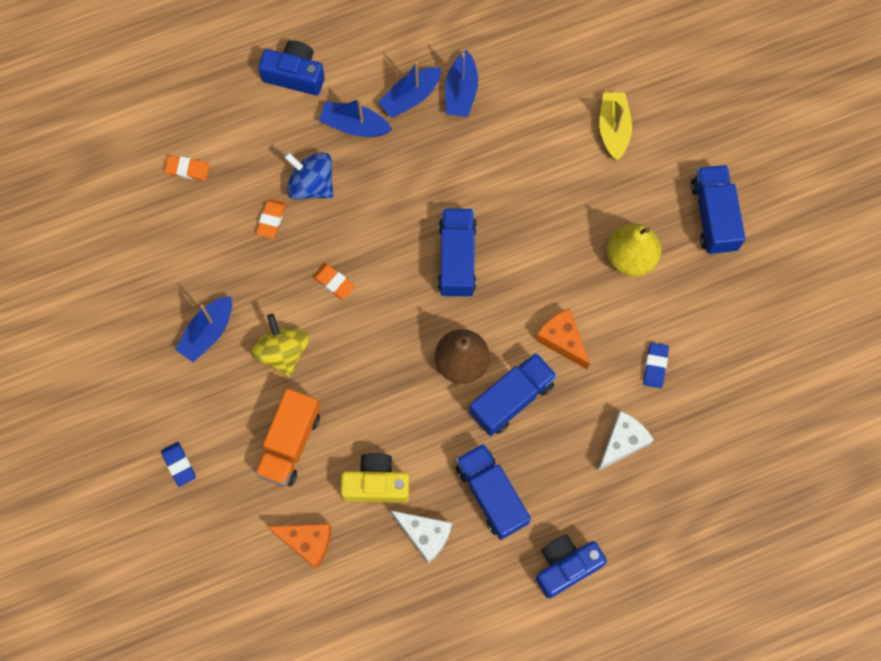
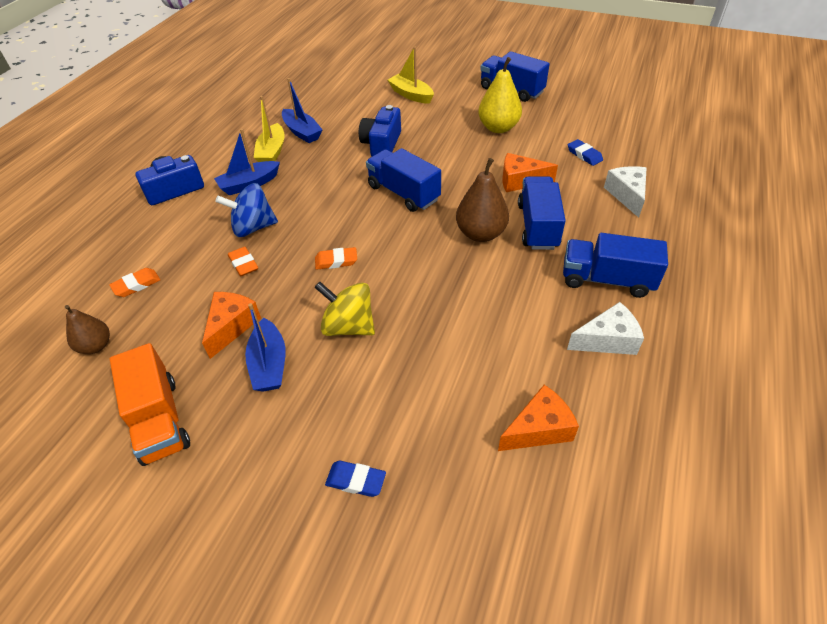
camera: 45 degrees left, 25 degrees down
orange truck [255,388,320,487] -> orange truck moved to [110,343,190,466]
yellow camera [341,453,410,503] -> none
blue boat [378,61,441,118] -> yellow boat [254,96,285,162]
blue camera [536,535,607,598] -> blue camera moved to [359,105,401,156]
none -> brown pear [65,305,110,354]
none -> orange cheese [202,292,261,359]

